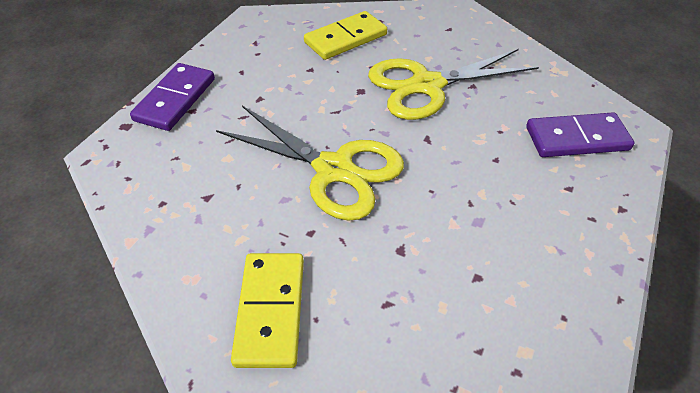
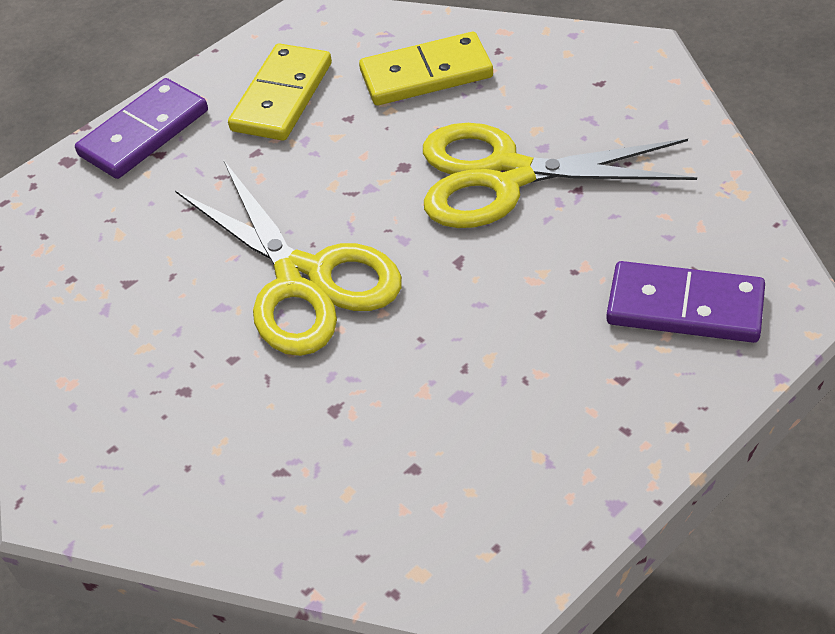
camera: 25 degrees right, 0 degrees up
yellow domino [231,253,304,368] -> yellow domino moved to [228,43,332,141]

